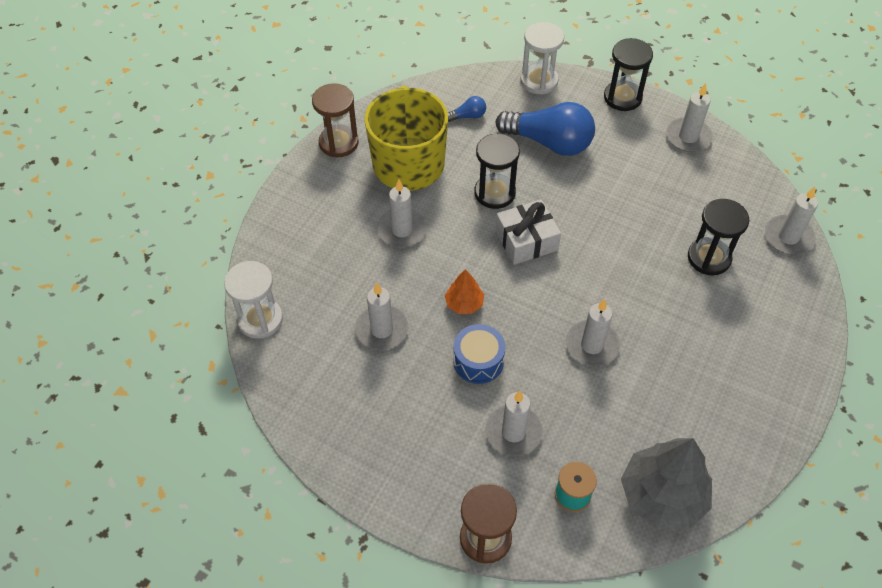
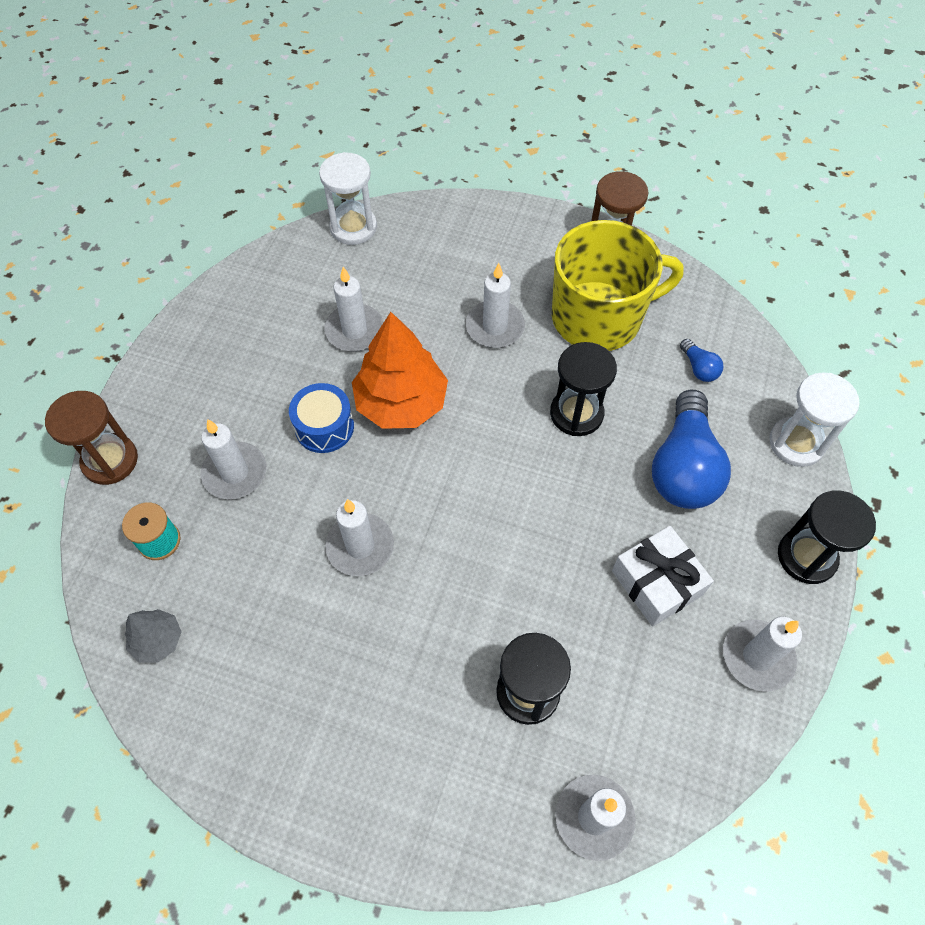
camera: 80 degrees right, 5 degrees up
orange tree [445,269,484,314] -> orange tree [352,312,448,429], size x2.00
white gift [495,199,561,265] -> white gift moved to [612,526,714,627]
grey tree [621,438,712,529] -> grey tree [125,609,182,663], size x0.50

